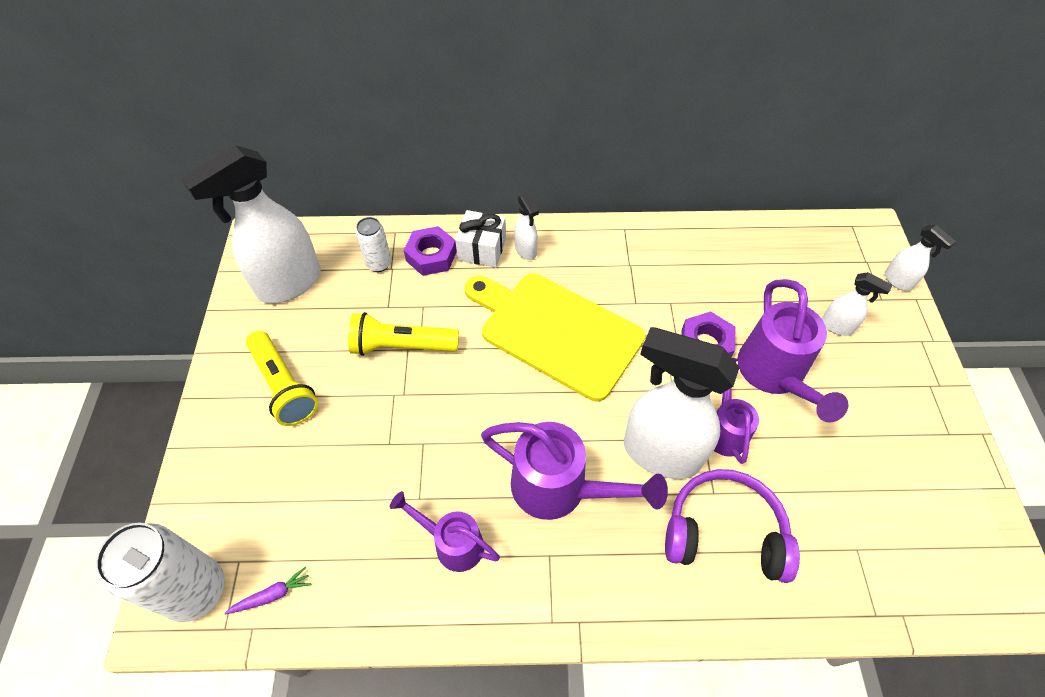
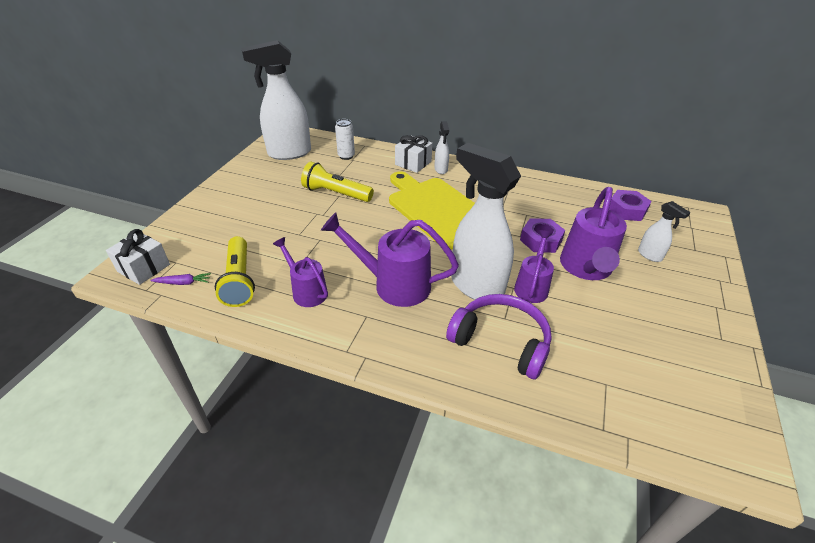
camera: 20 degrees right, 15 degrees down
white can [95,523,225,622] -> white gift [106,229,170,285]
yellow flashlight [246,331,318,426] -> yellow flashlight moved to [215,236,255,307]
purple nut [404,226,457,276] -> purple nut moved to [609,190,652,221]
purple watering can [481,422,668,520] -> purple watering can turned 150 degrees clockwise [321,212,459,307]
white spray bottle [884,225,956,291] -> none

